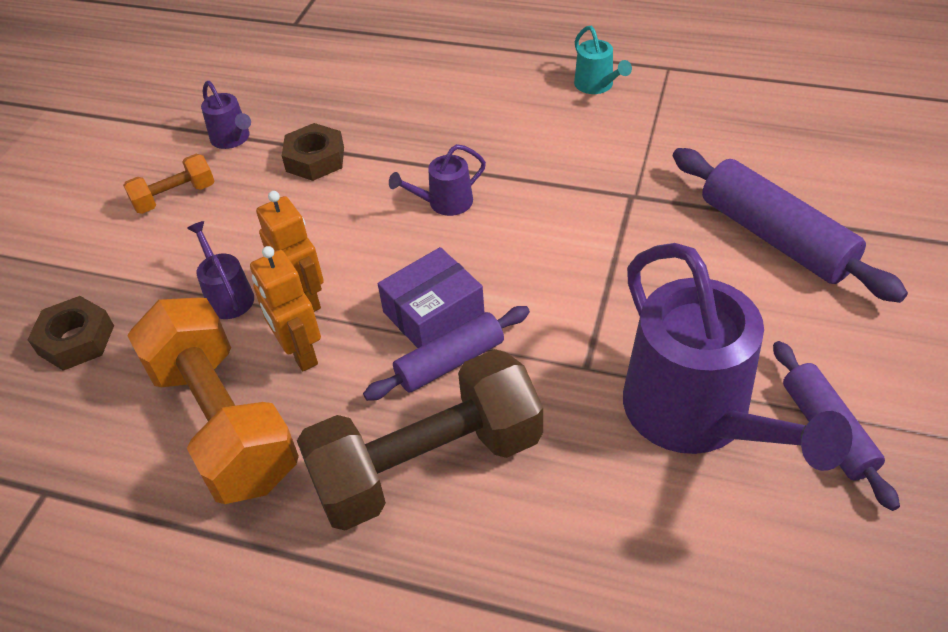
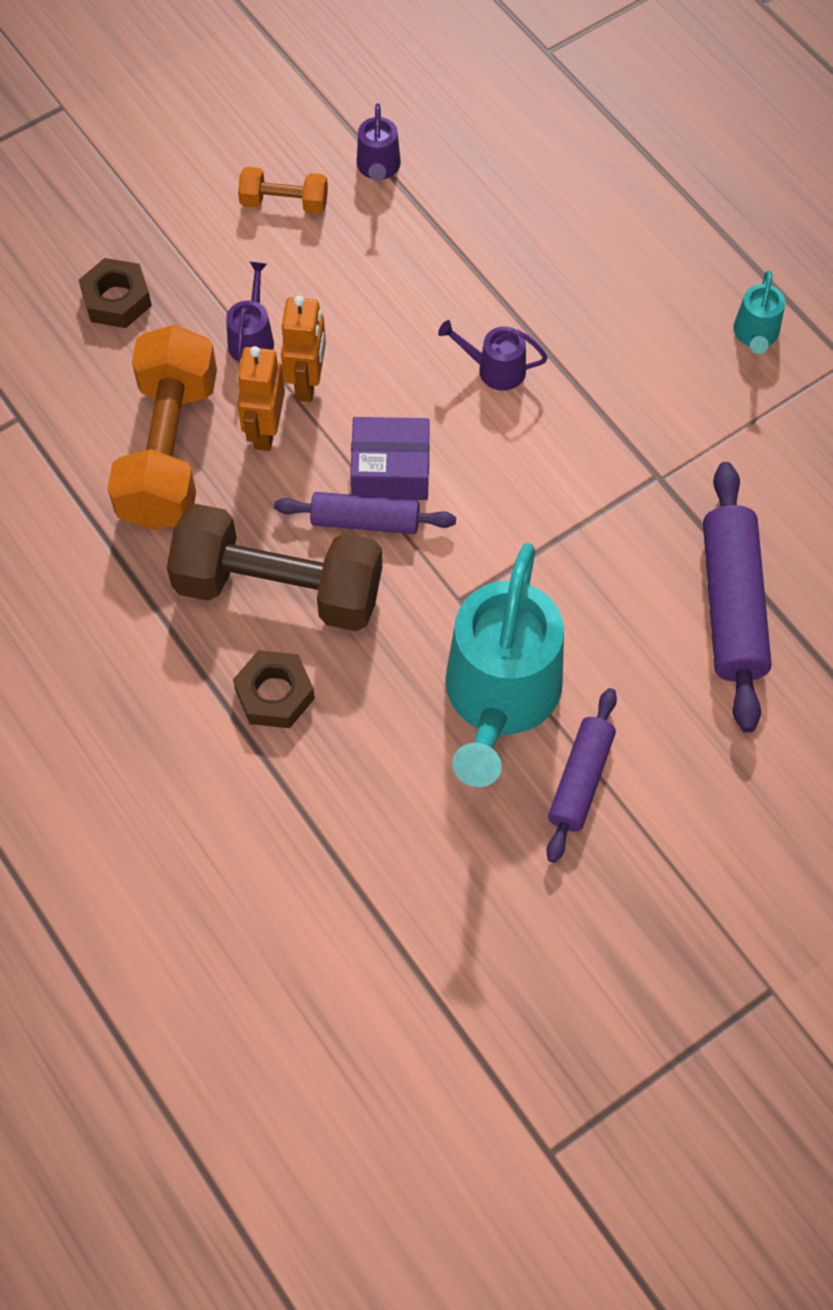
camera: 35 degrees right, 15 degrees up
brown nut [282,123,344,181] -> brown nut moved to [233,650,315,728]
purple watering can [623,243,853,471] -> turquoise watering can [445,543,564,787]

